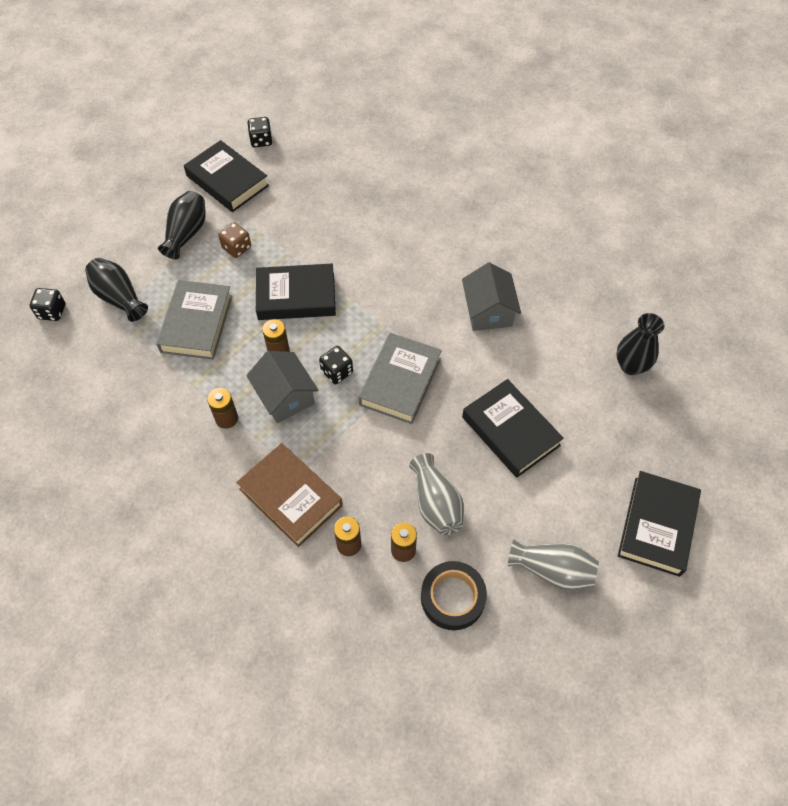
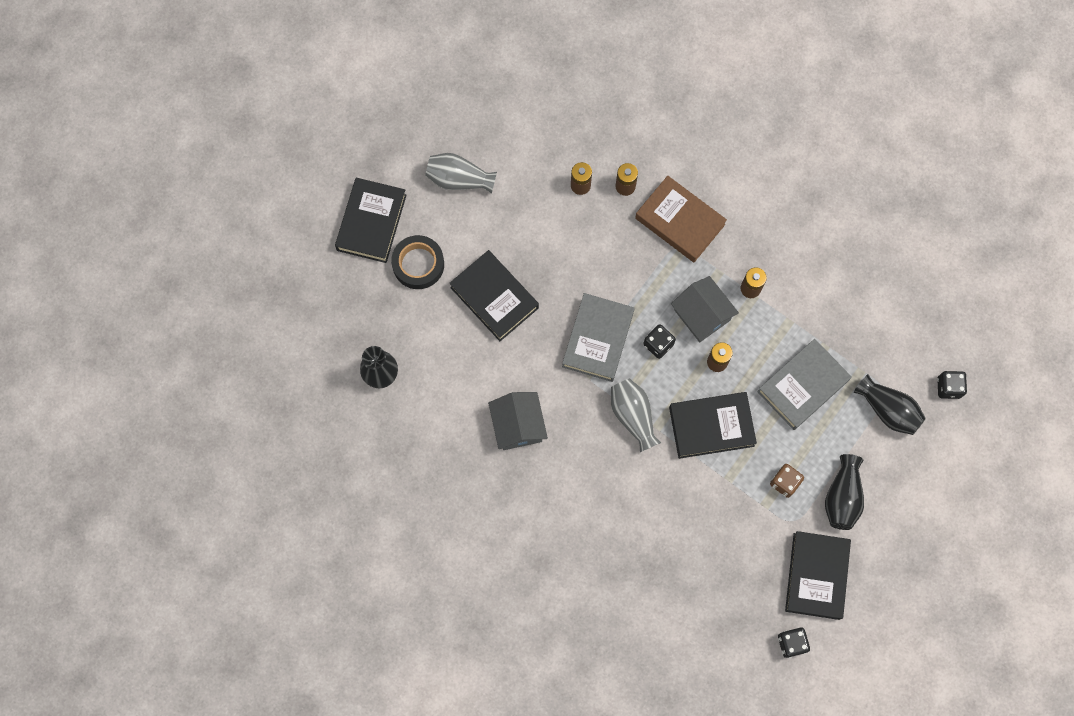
camera: 175 degrees right, 15 degrees up
grey book [156,280,233,360] -> grey book turned 45 degrees clockwise [757,339,852,430]
black book [184,140,269,212] -> black book turned 60 degrees clockwise [785,531,851,620]
grey vase [409,453,464,535] -> grey vase moved to [611,378,661,452]
black tape [421,561,487,630] -> black tape moved to [391,235,444,289]

